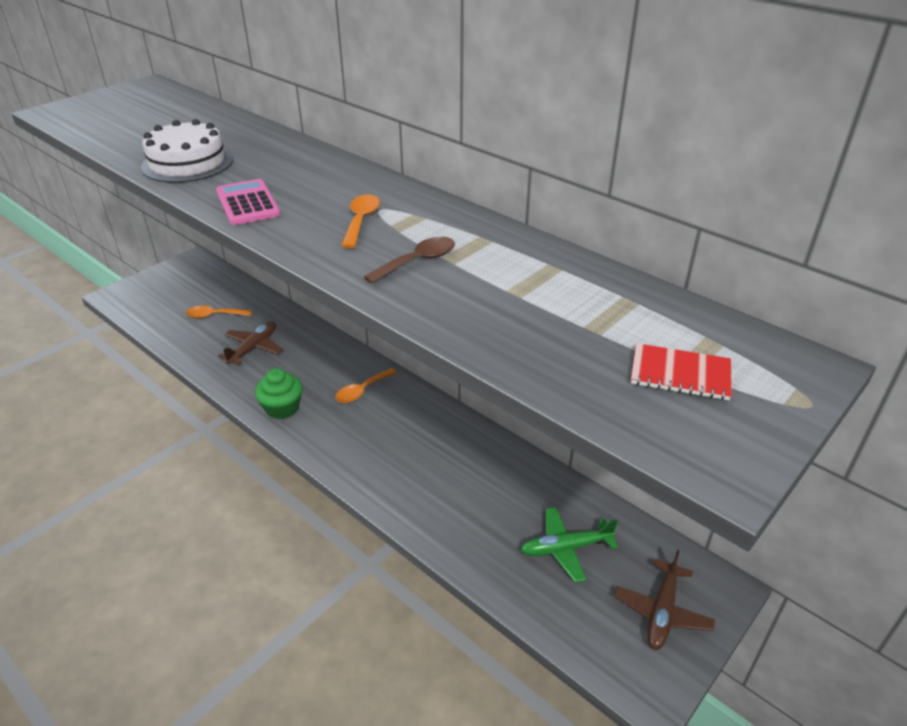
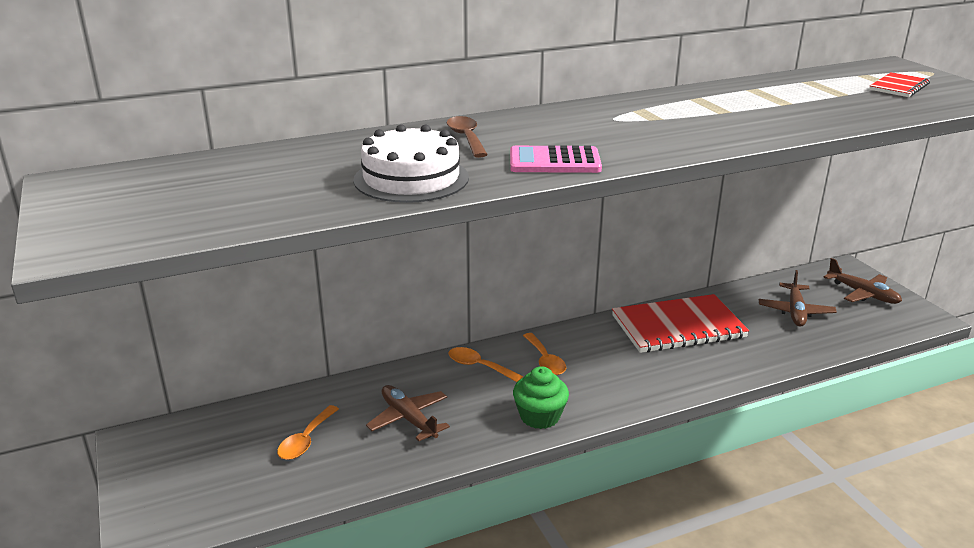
camera: 65 degrees left, 10 degrees down
orange spoon [341,194,380,248] -> orange spoon moved to [449,347,523,382]
brown spoon [364,237,455,284] -> brown spoon moved to [446,116,488,158]
green plane [521,507,618,582] -> brown plane [759,270,837,327]
none -> red notebook [612,294,749,353]

